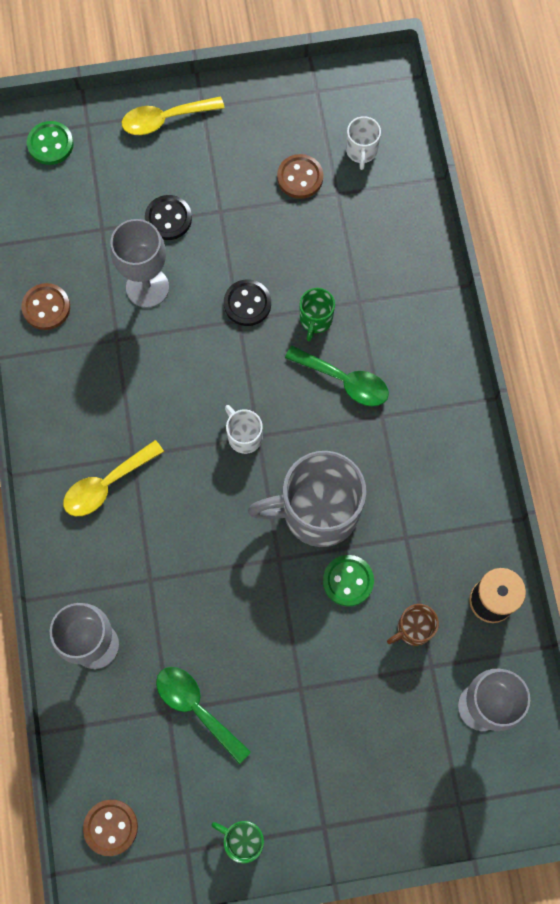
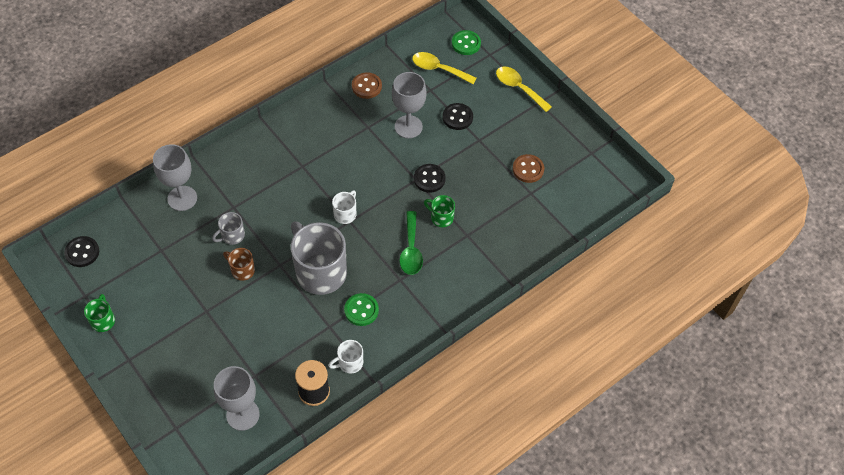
camera: 60 degrees right, 15 degrees down
yellow spoon [63,440,164,516] -> yellow spoon moved to [412,52,477,84]
brown button [83,800,138,856] -> black button [64,236,99,267]
green spoon [156,667,251,764] -> none
green mug [300,288,335,342] -> green mug turned 45 degrees clockwise [424,195,455,227]
green button [323,555,374,607] -> green button moved to [344,293,379,326]
white mug [346,116,381,170] -> white mug moved to [328,340,363,374]
brown mug [387,604,439,646] -> brown mug moved to [223,248,255,281]
none -> grey mug [212,212,245,245]

